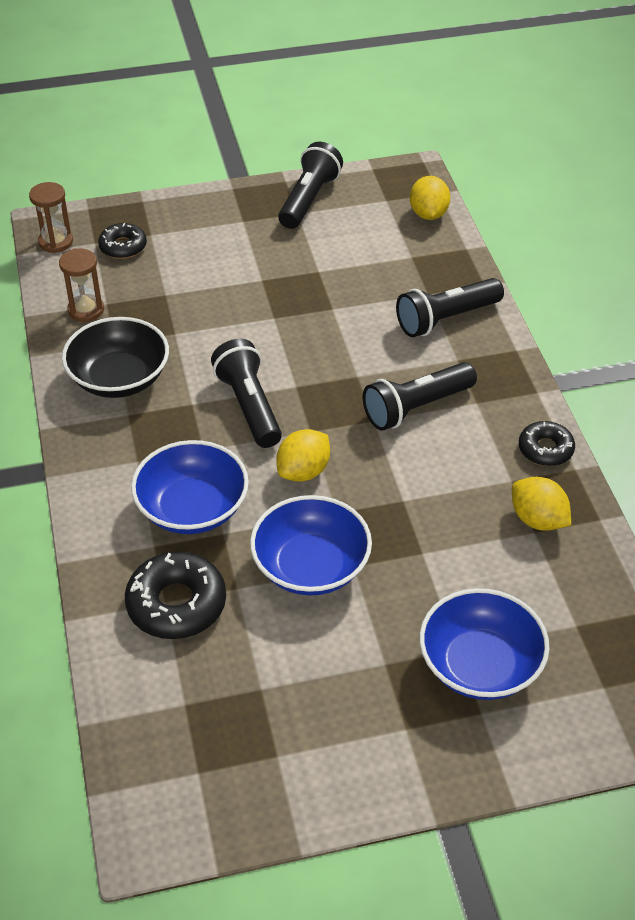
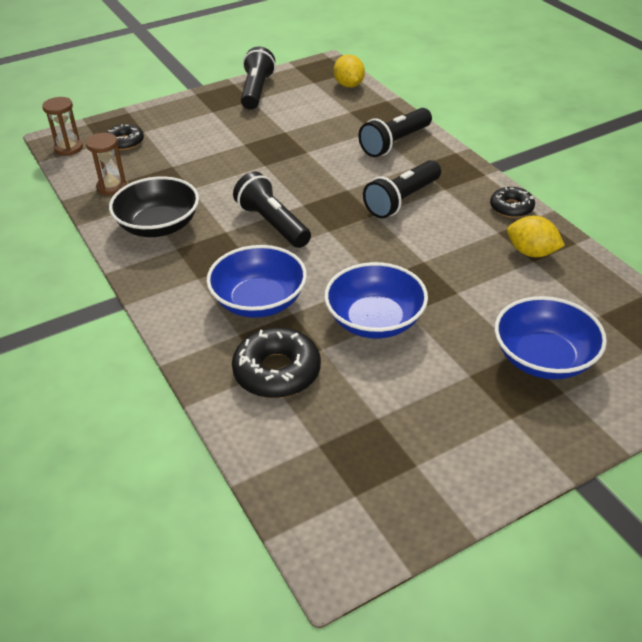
camera: 15 degrees left, 5 degrees down
yellow lemon [276,429,330,482] -> none

